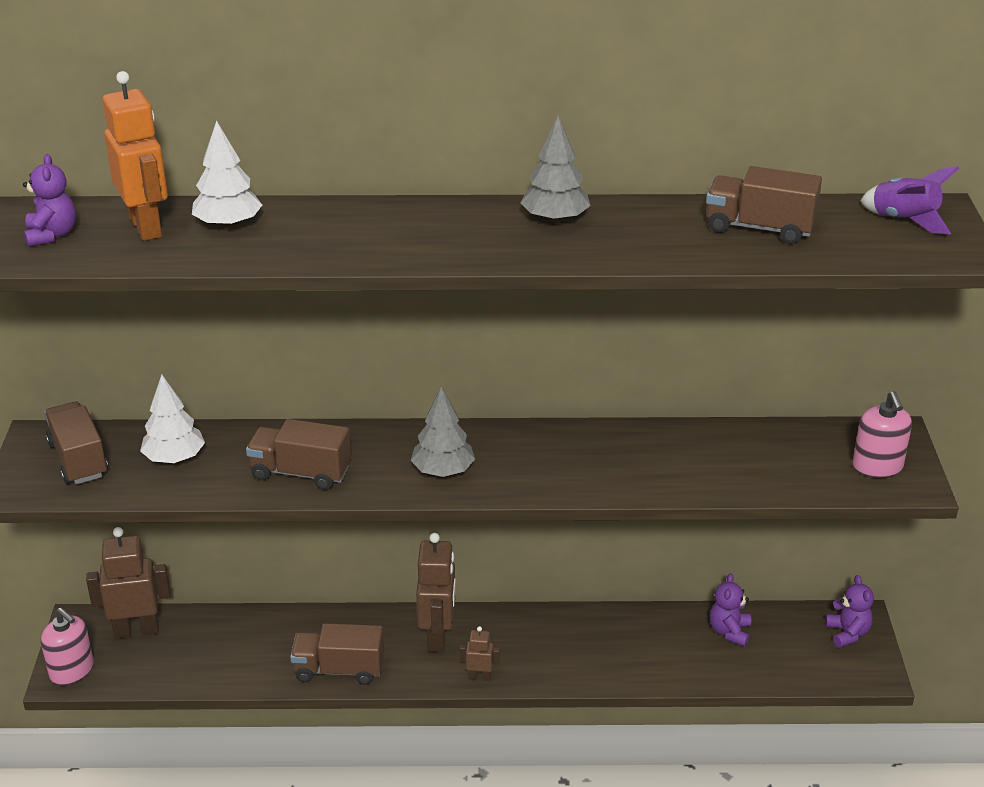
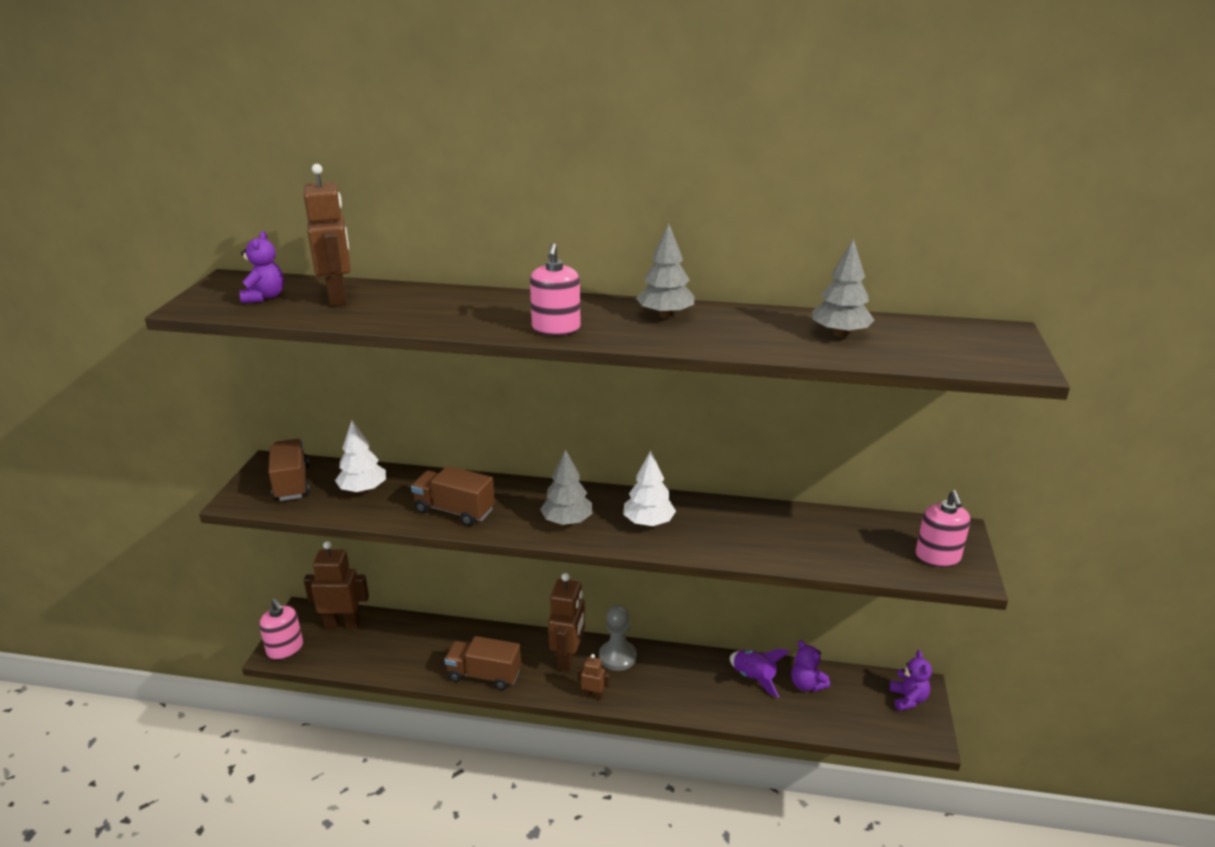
camera: 10 degrees right, 5 degrees down
orange robot [103,71,168,241] -> brown robot [304,164,351,306]
white tree [192,120,262,229] -> white tree moved to [623,451,676,526]
brown truck [706,166,822,244] -> grey tree [812,238,874,337]
purple teddy bear [710,573,751,646] -> purple teddy bear turned 60 degrees counterclockwise [791,640,830,692]
purple rocket [860,166,959,234] -> purple rocket moved to [730,649,790,698]
none -> pink soap dispenser [530,243,581,336]
none -> grey pawn [599,605,637,671]

